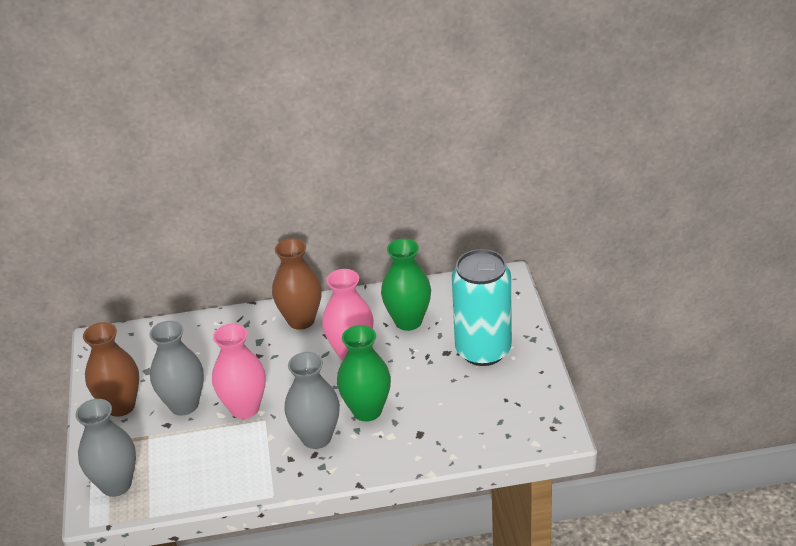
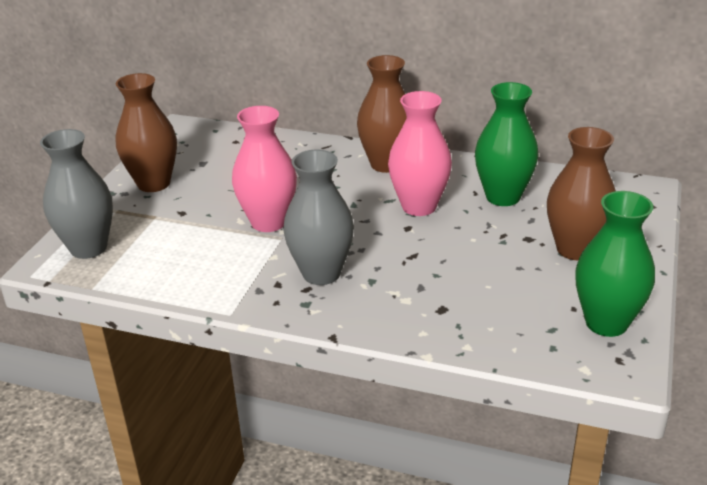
camera: 25 degrees right, 5 degrees down
grey vase [150,321,204,415] -> none
green vase [337,325,391,422] -> green vase moved to [575,191,655,337]
turquoise can [452,249,512,366] -> brown vase [547,127,616,260]

